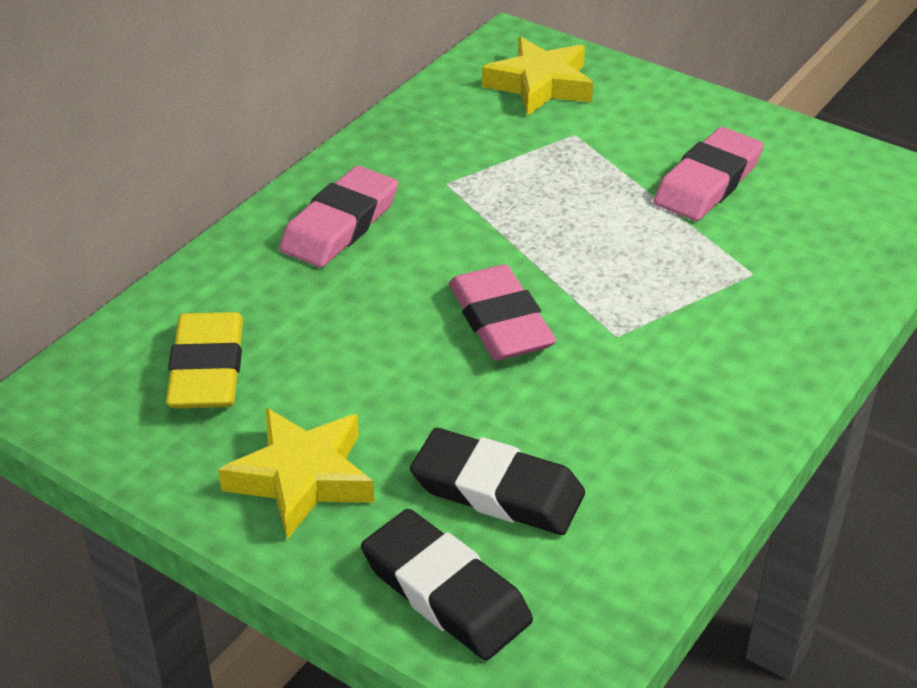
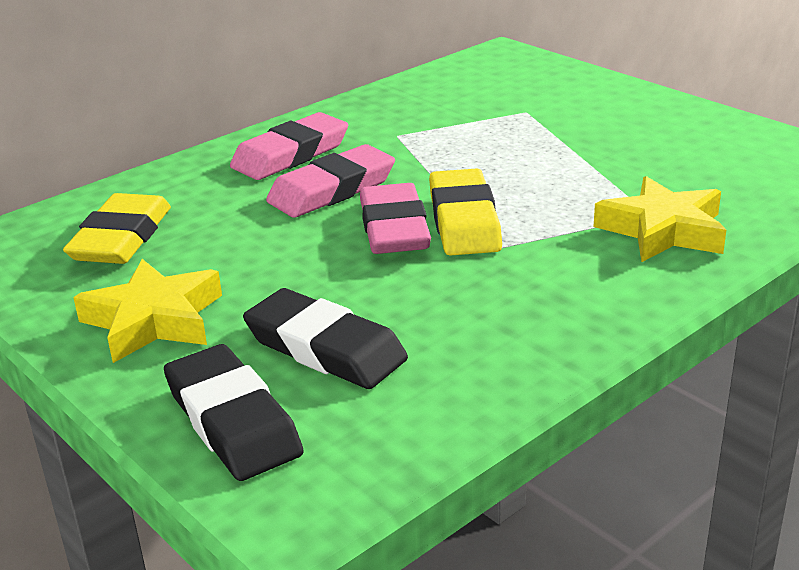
camera: 15 degrees right, 10 degrees down
yellow star [482,37,593,116] -> yellow star moved to [594,176,726,262]
pink eraser [653,127,764,221] -> pink eraser moved to [266,144,395,218]
none -> yellow eraser [429,168,502,256]

